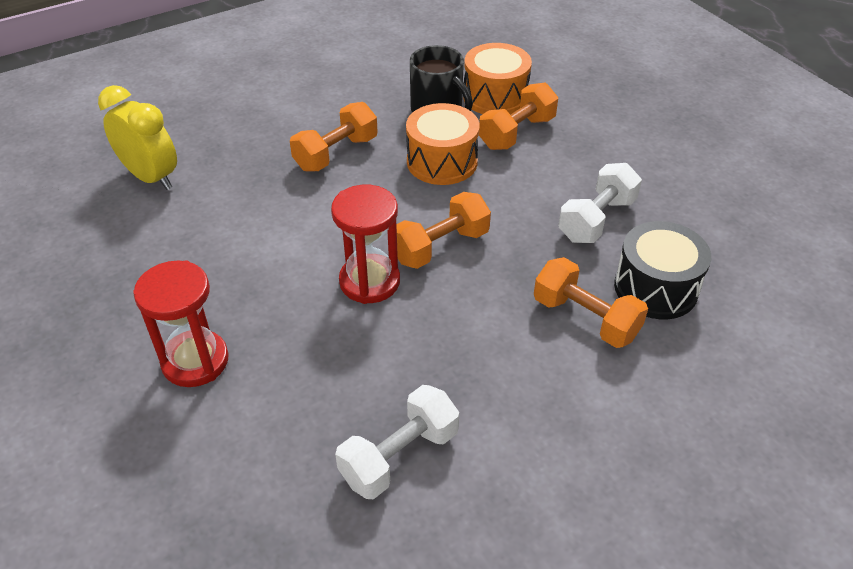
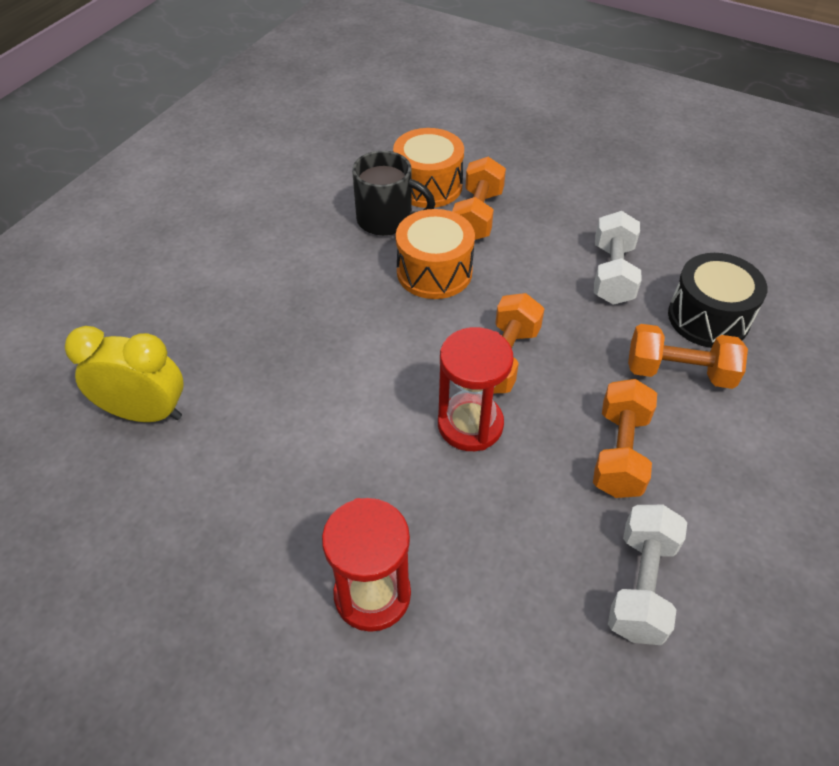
camera: 30 degrees left, 5 degrees up
orange dumbbell [290,102,378,172] -> orange dumbbell moved to [593,379,657,498]

